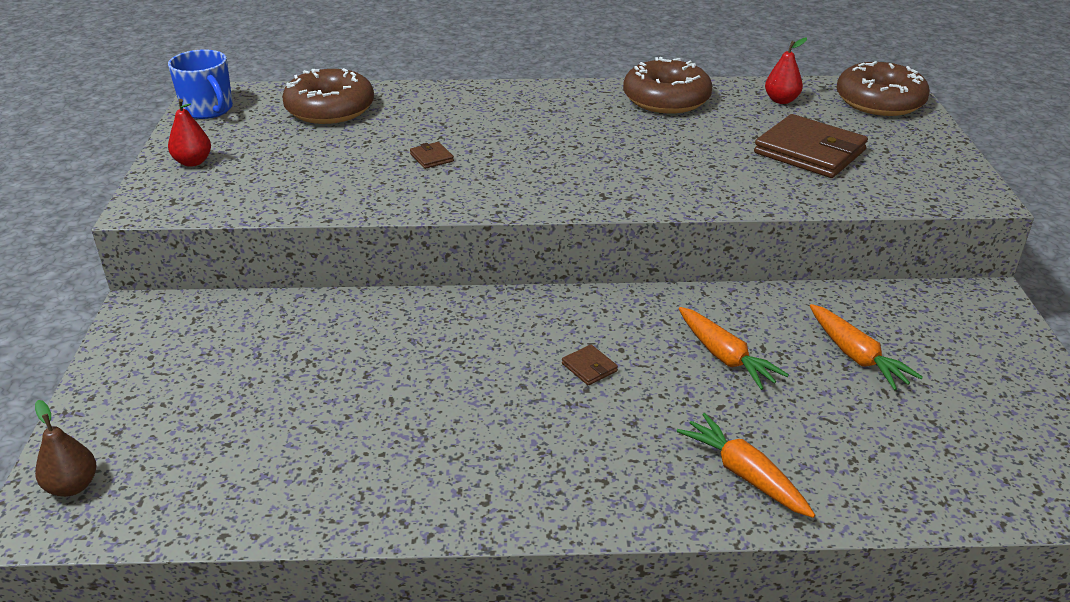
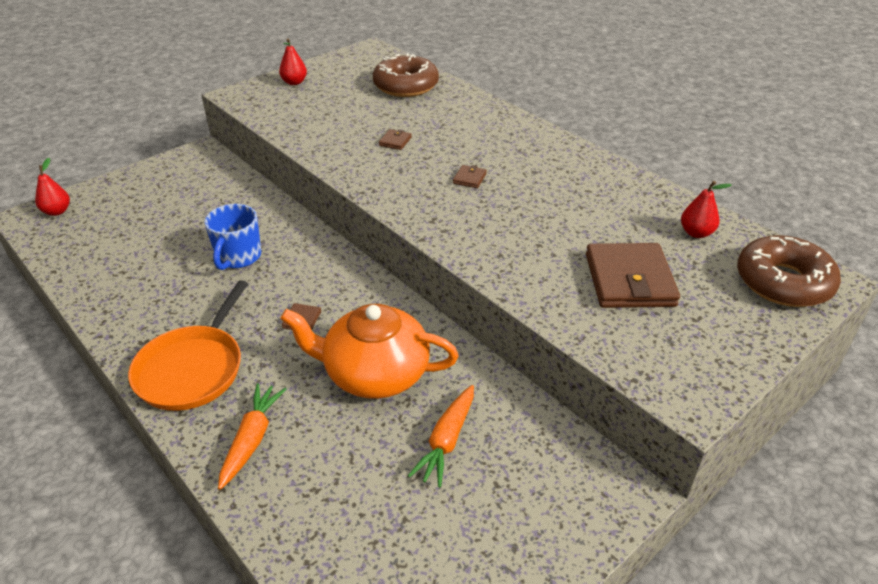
camera: 50 degrees right, 5 degrees up
brown pear [35,400,96,497] -> red pear [35,158,70,216]
blue mug [168,49,233,119] -> blue mug moved to [204,204,261,270]
brown donut [623,57,712,114] -> none
orange carrot [679,307,789,390] -> orange teapot [280,304,459,399]
none -> orange pan [128,280,248,411]
none -> brown wallet [453,165,487,188]

